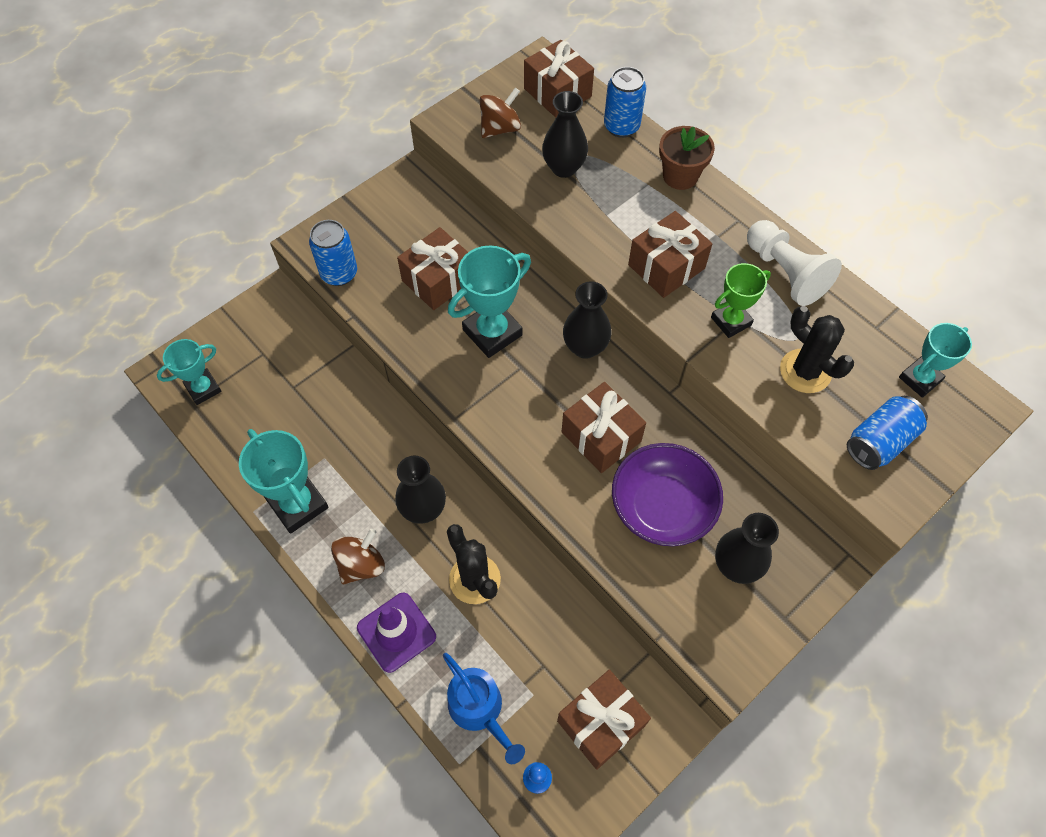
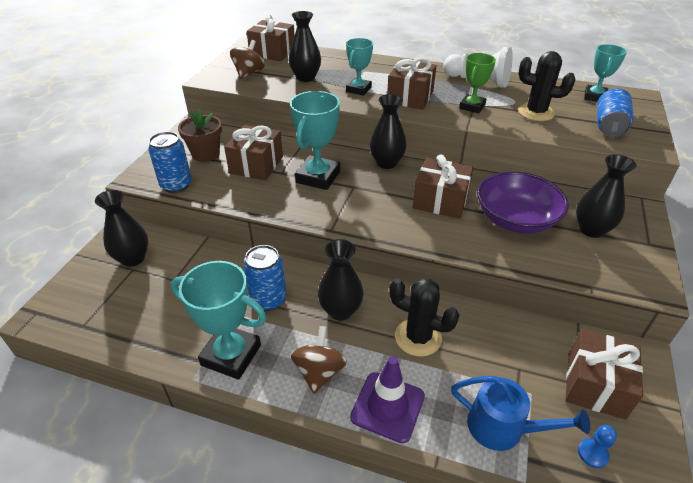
camera: 30 degrees left, 20 degrees down
turquoise trophy [157,339,221,405] -> turquoise trophy moved to [346,38,373,96]
blue can [604,67,646,138] -> blue can moved to [243,245,287,311]
brown flower pot [659,126,715,190] -> brown flower pot moved to [178,109,222,162]
none -> black vase [95,190,149,267]

